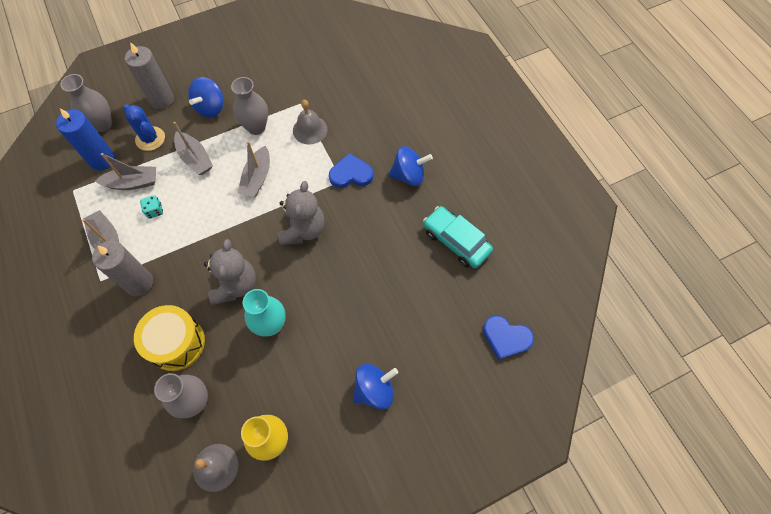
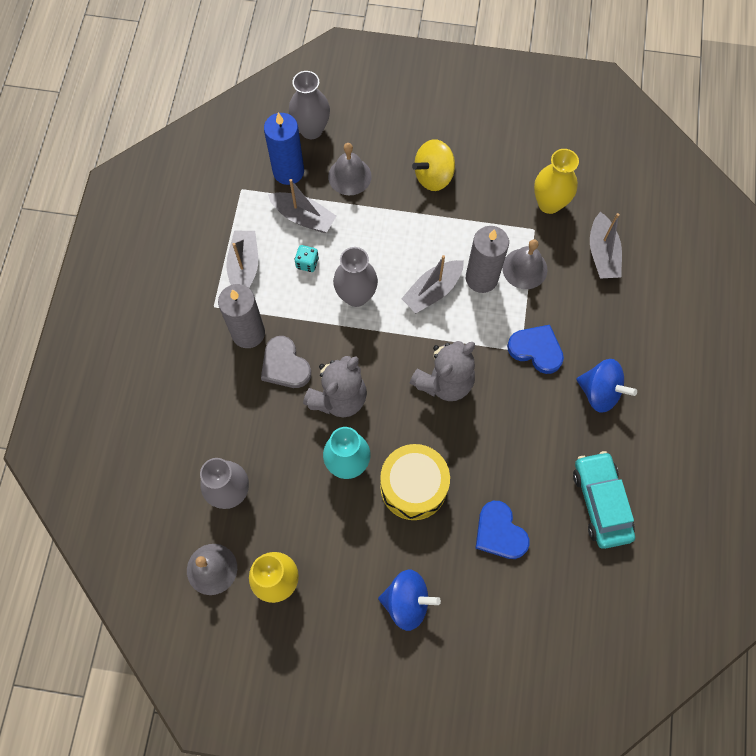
camera: 35 degrees right, 5 degrees up
blue cactus [124,104,165,151] -> grey bell [328,143,372,195]
grey candle [125,42,174,109] -> grey candle moved to [466,226,509,293]
yellow drum [134,305,205,371] -> yellow drum moved to [380,444,450,520]
grey boat [173,122,213,175] -> grey boat moved to [590,212,622,279]
blue spinning top [188,77,224,118] -> yellow spinning top [412,139,455,191]
grey vase [231,77,268,135] -> grey vase moved to [333,247,378,307]
blue heart [483,315,534,360] -> blue heart moved to [475,501,529,559]
none -> grey heart [261,336,311,388]
none -> yellow vase [534,149,579,214]

